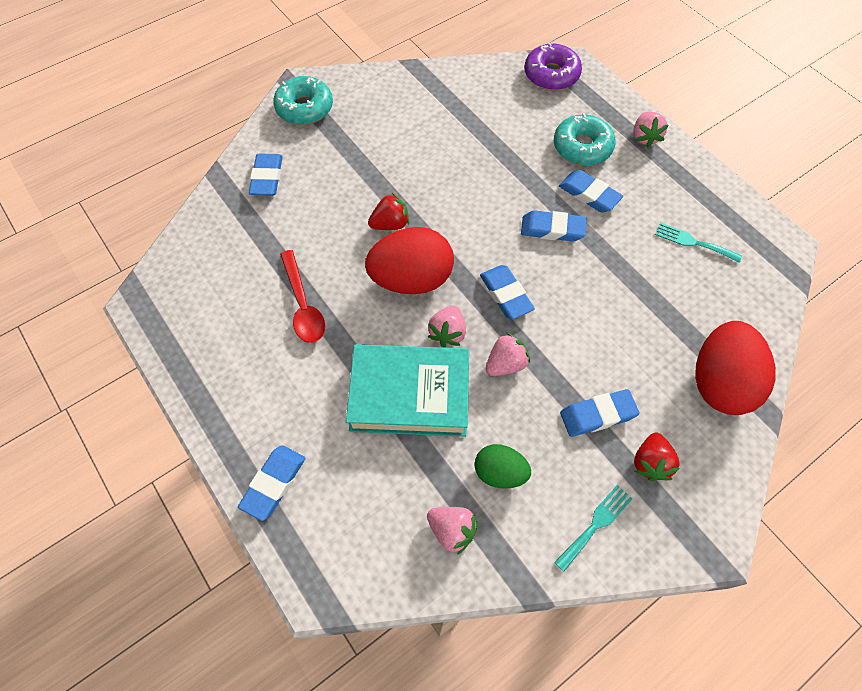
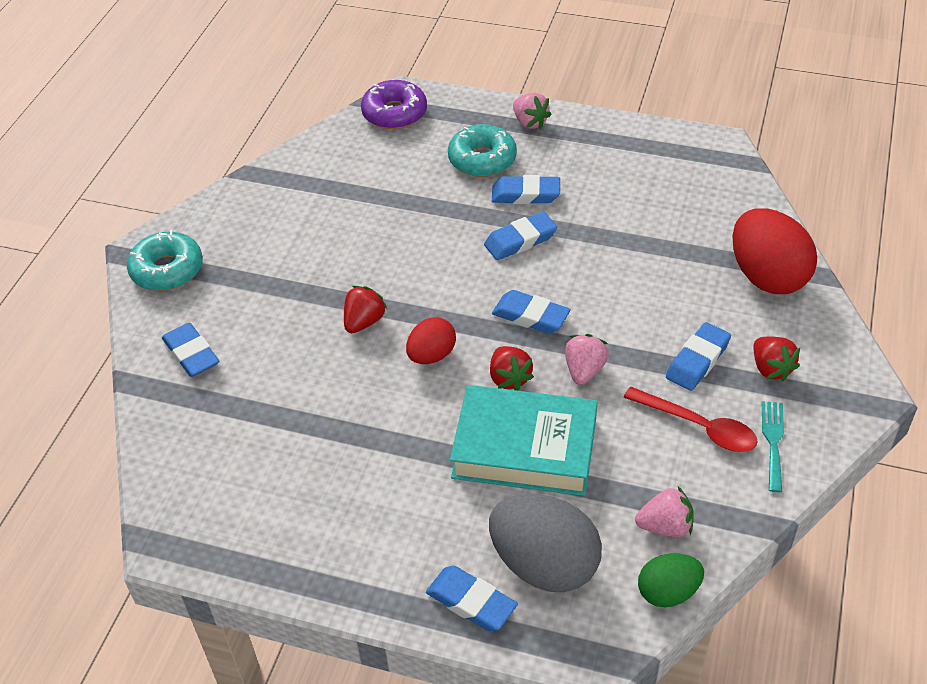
camera: 35 degrees left, 15 degrees down
blue eraser [238,445,305,521] -> blue eraser turned 45 degrees counterclockwise [426,566,518,631]
red spoon [280,250,325,343] -> red spoon moved to [624,387,758,452]
turquoise book [346,344,469,437] -> turquoise book turned 45 degrees clockwise [450,385,597,496]
red egg [365,227,454,294] -> red egg [406,317,456,364], size x0.56
pink strawberry [428,306,466,347] -> red strawberry [490,346,534,391]
green egg [474,444,531,489] -> green egg moved to [638,554,704,608]
turquoise fork [655,222,742,263] -> none
none -> grey egg [489,494,602,592]

